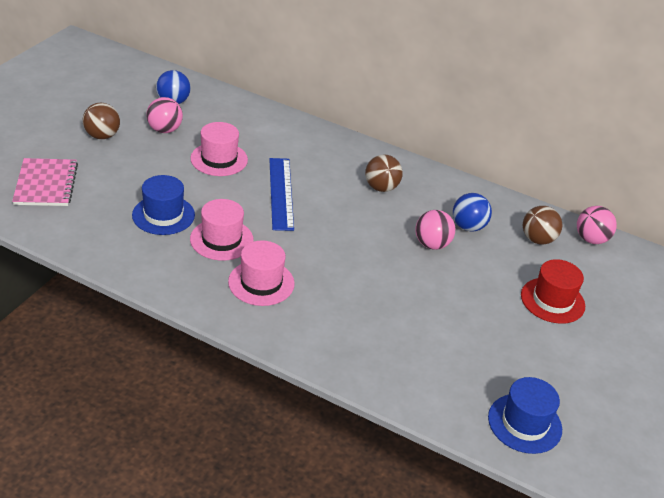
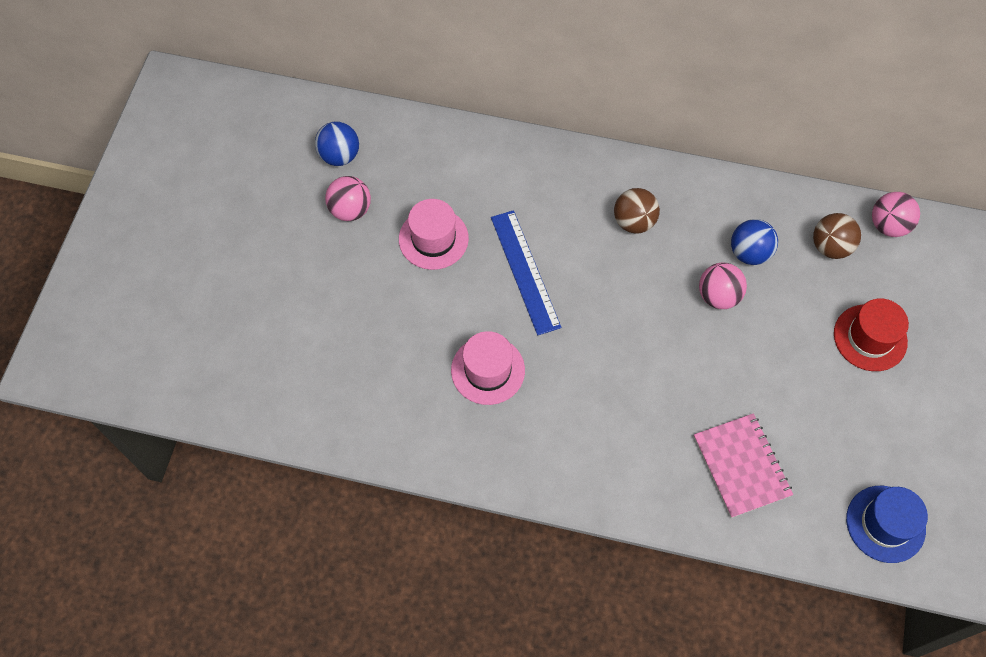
camera: 10 degrees left, 25 degrees up
pink notebook [12,158,78,206] -> pink notebook moved to [694,413,793,518]
brown ball [83,103,120,139] -> none
blue hat [132,175,195,235] -> none
pink hat [228,241,295,306] -> none

